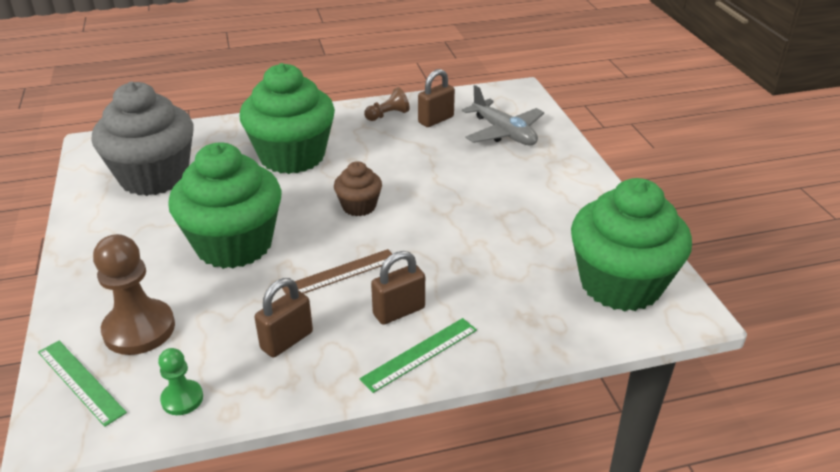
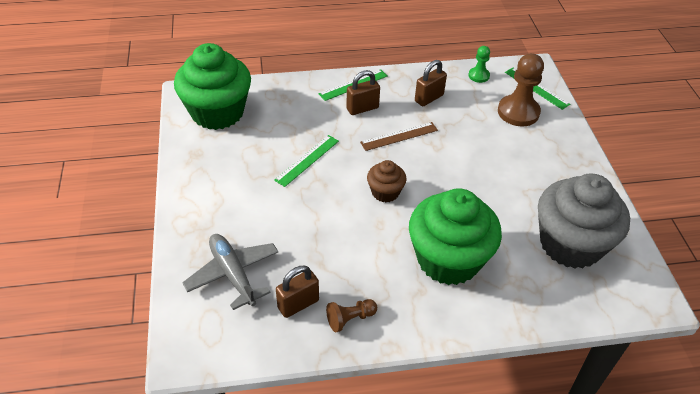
camera: 175 degrees left, 10 degrees up
green cupcake [168,142,282,269] -> none
none -> green ruler [274,135,339,187]

